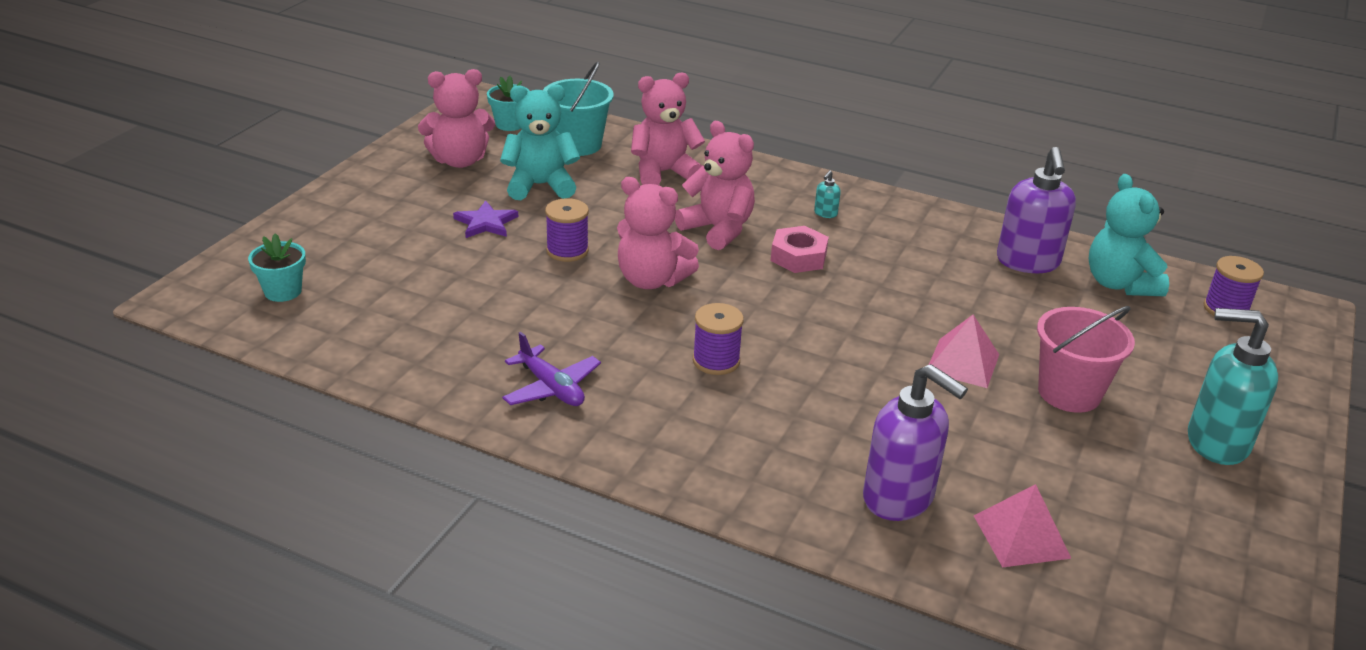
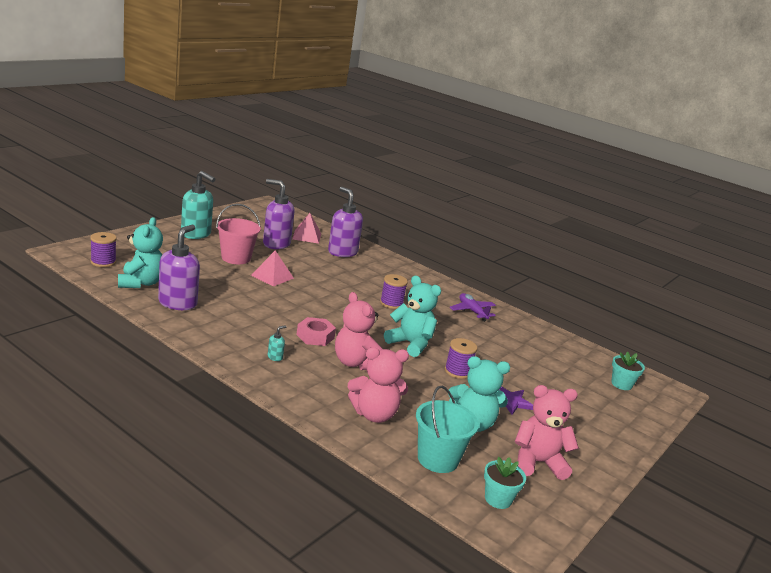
camera: 170 degrees left, 10 degrees down
pink teddy bear [617,177,699,289] -> turquoise teddy bear [384,276,441,357]
none -> purple soap dispenser [263,179,295,249]

